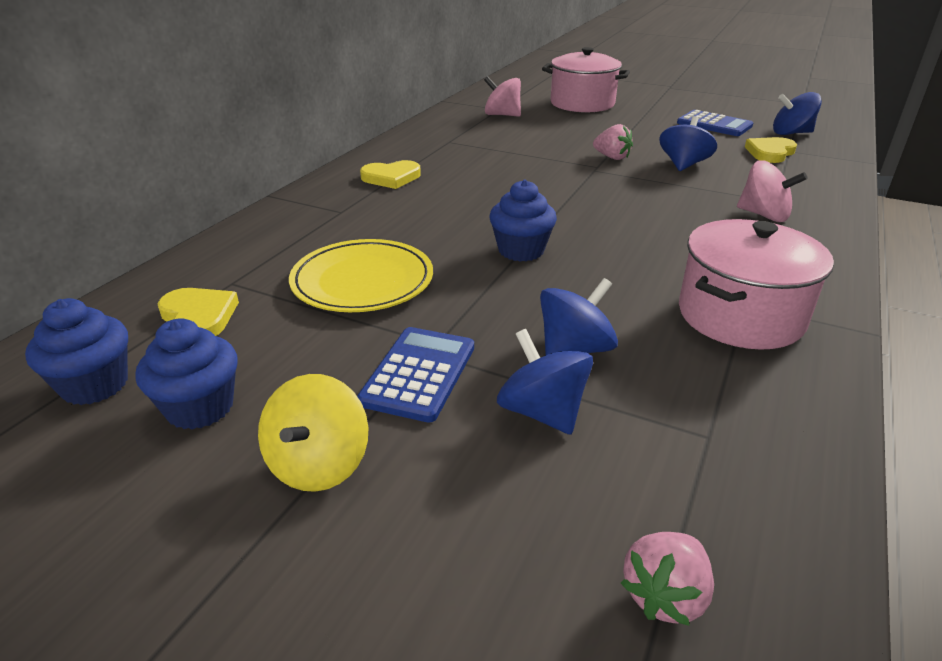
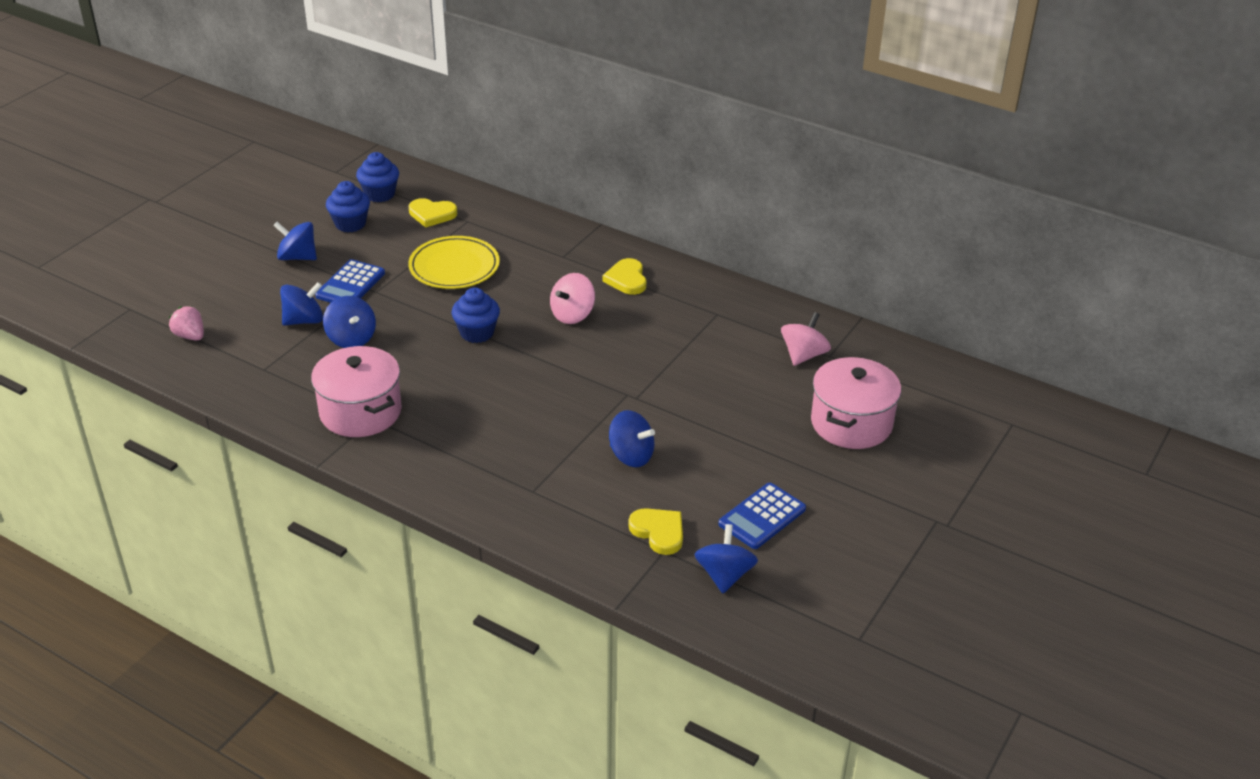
camera: 95 degrees right, 5 degrees up
yellow heart [158,288,239,336] -> yellow heart turned 45 degrees clockwise [409,198,457,228]
yellow spinning top [258,374,368,492] -> blue spinning top [273,222,317,260]
blue calculator [357,327,474,423] -> blue calculator turned 90 degrees clockwise [315,259,385,303]
pink strawberry [593,124,633,160] -> none
pink spinning top [737,160,807,222] -> pink spinning top moved to [550,273,595,324]

